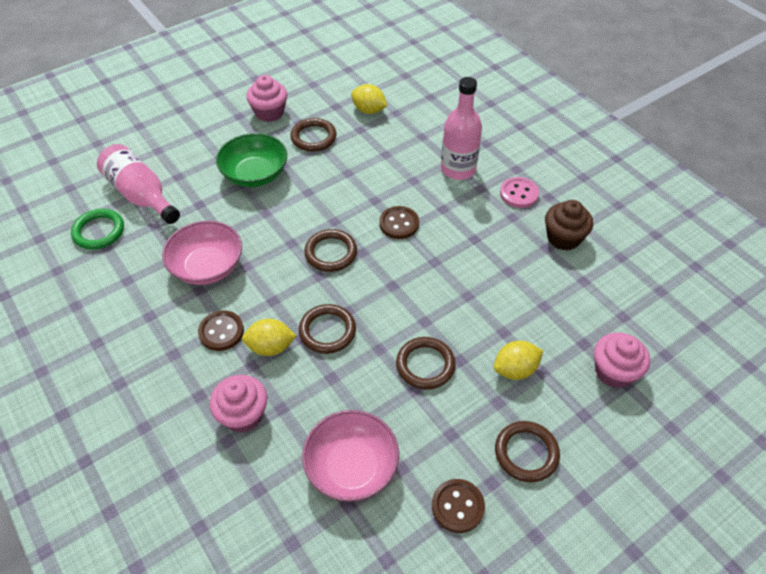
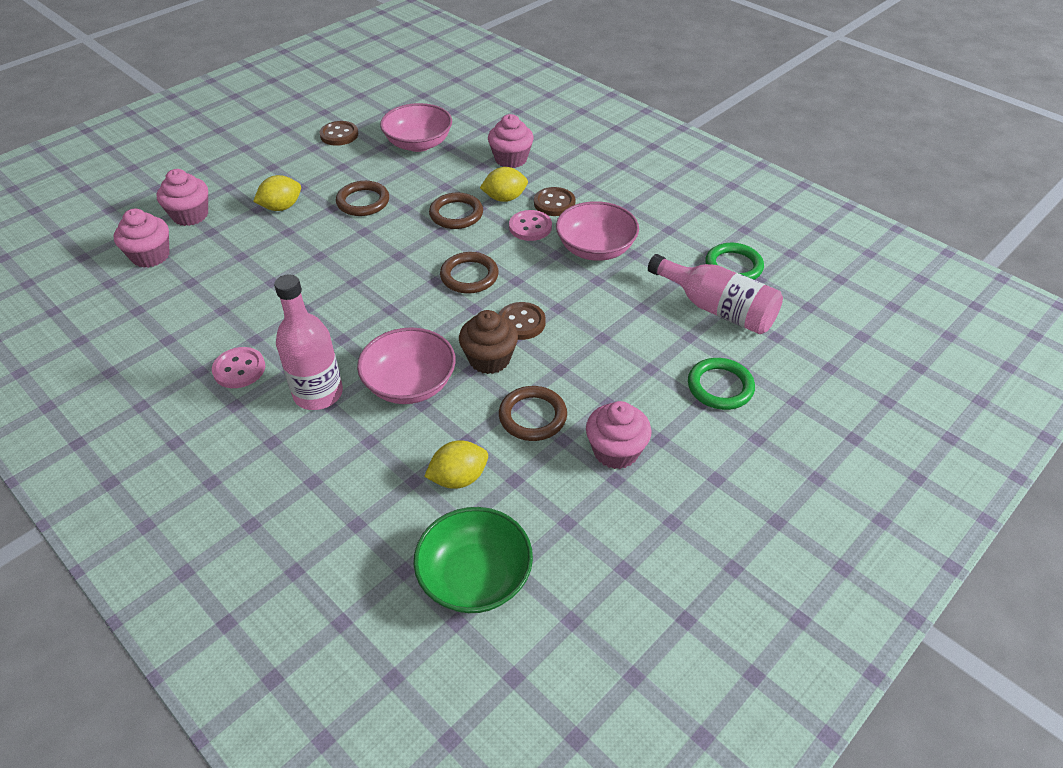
camera: 170 degrees right, 5 degrees down
green bowl [216,133,287,187] -> green bowl moved to [413,507,533,613]
yellow lemon [351,84,387,114] -> yellow lemon turned 45 degrees counterclockwise [424,440,488,489]
brown button [379,206,419,239] -> brown button moved to [499,302,546,340]
brown ring [495,421,560,482] -> none
brown cupcake [545,200,593,251] -> brown cupcake moved to [459,310,518,374]
none -> pink cupcake [114,208,169,268]
none -> pink bowl [357,327,456,404]
none -> pink button [509,210,552,241]
none -> green ring [688,358,755,410]

